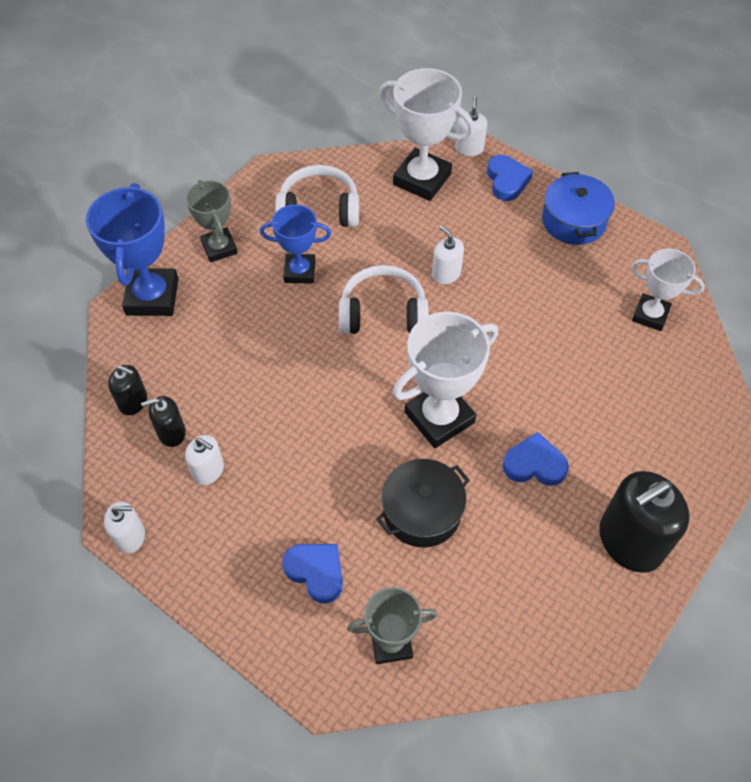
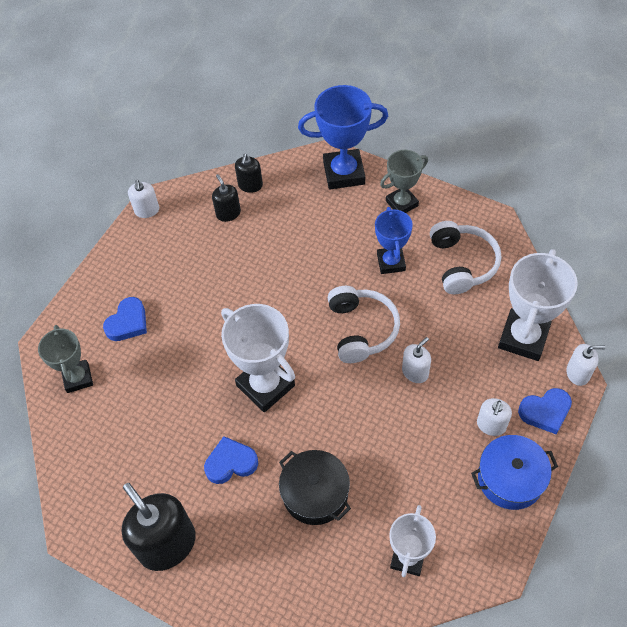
camera: 85 degrees right, 0 degrees up
white soap dispenser [185,435,224,485] -> white soap dispenser moved to [477,398,512,436]
black pot [376,459,470,547] -> black pot moved to [279,450,351,525]
blue heart [503,432,569,486] -> blue heart turned 105 degrees counterclockwise [204,436,258,484]

